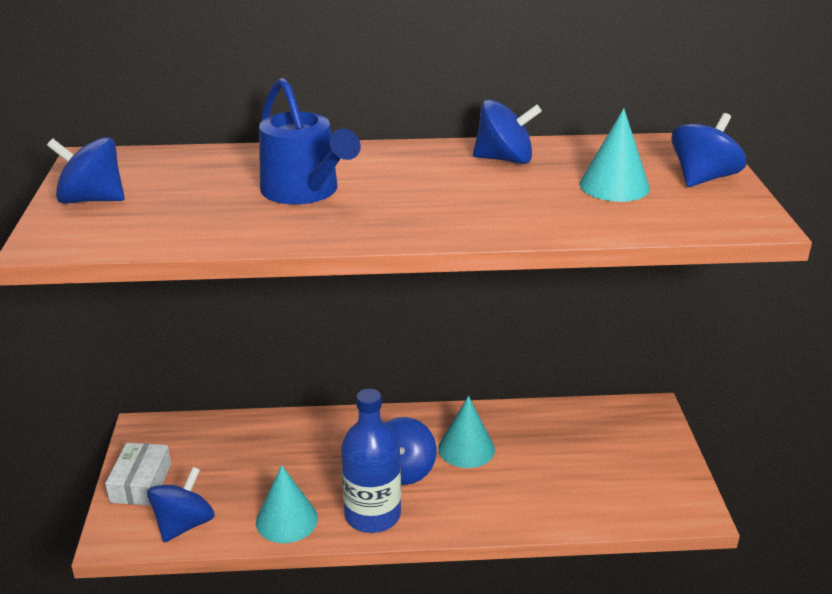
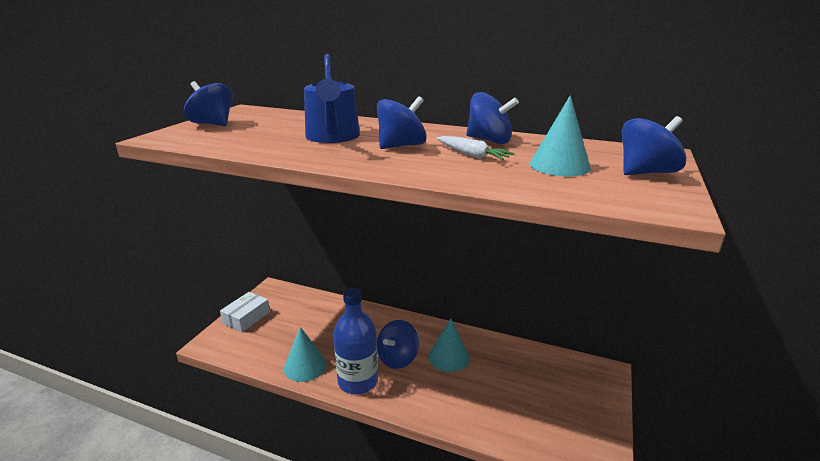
camera: 25 degrees right, 5 degrees down
blue spinning top [147,467,215,543] -> blue spinning top moved to [377,96,427,149]
none -> white carrot [436,136,515,160]

